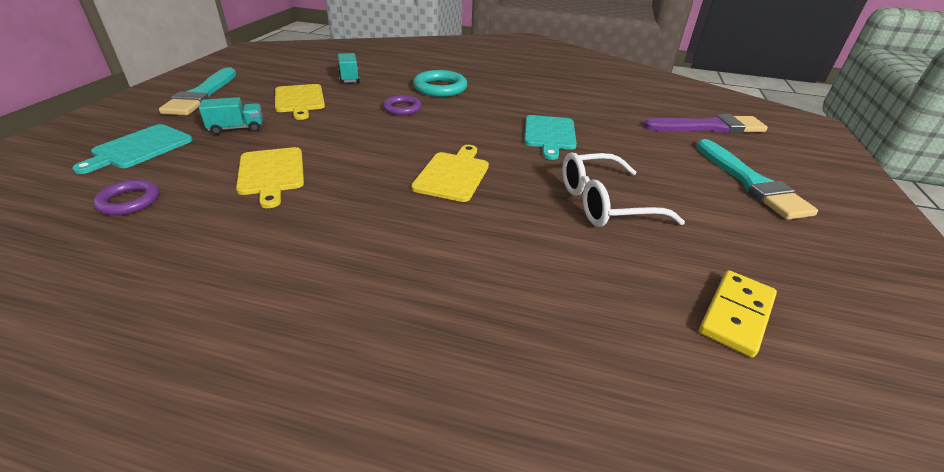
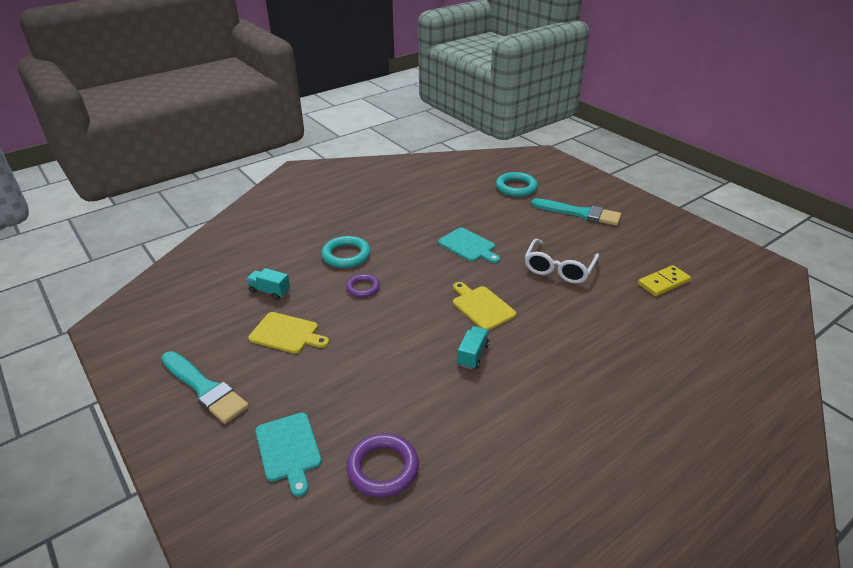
camera: 50 degrees left, 0 degrees up
purple ring [93,180,159,215] -> purple ring [347,433,419,498], size x1.56
turquoise truck [199,97,263,135] -> turquoise truck moved to [457,326,489,369]
yellow cutting board [236,147,304,208] -> none
purple brush [644,114,768,133] -> turquoise ring [496,172,538,197]
yellow domino [699,270,777,358] -> yellow domino turned 75 degrees clockwise [638,265,691,296]

